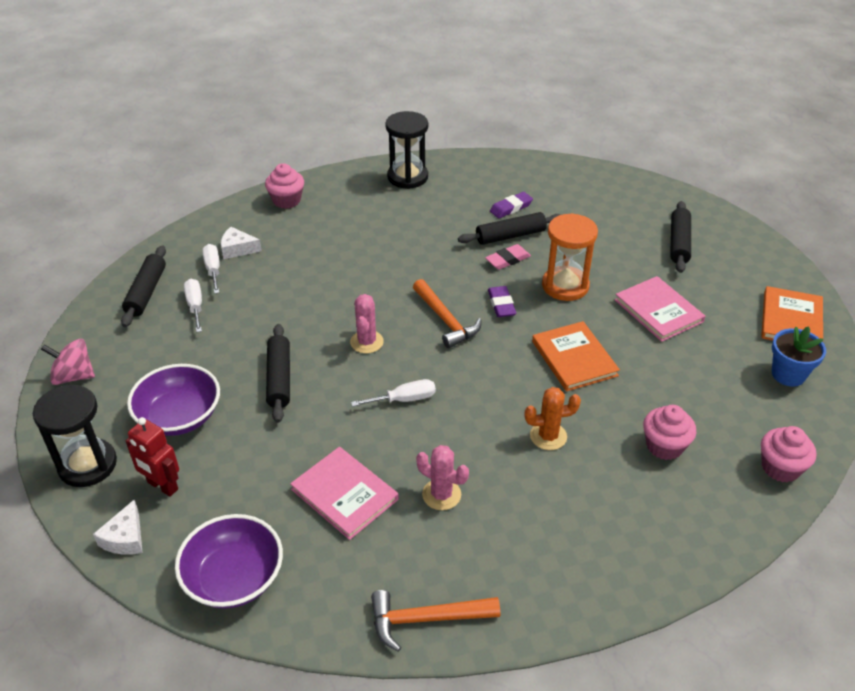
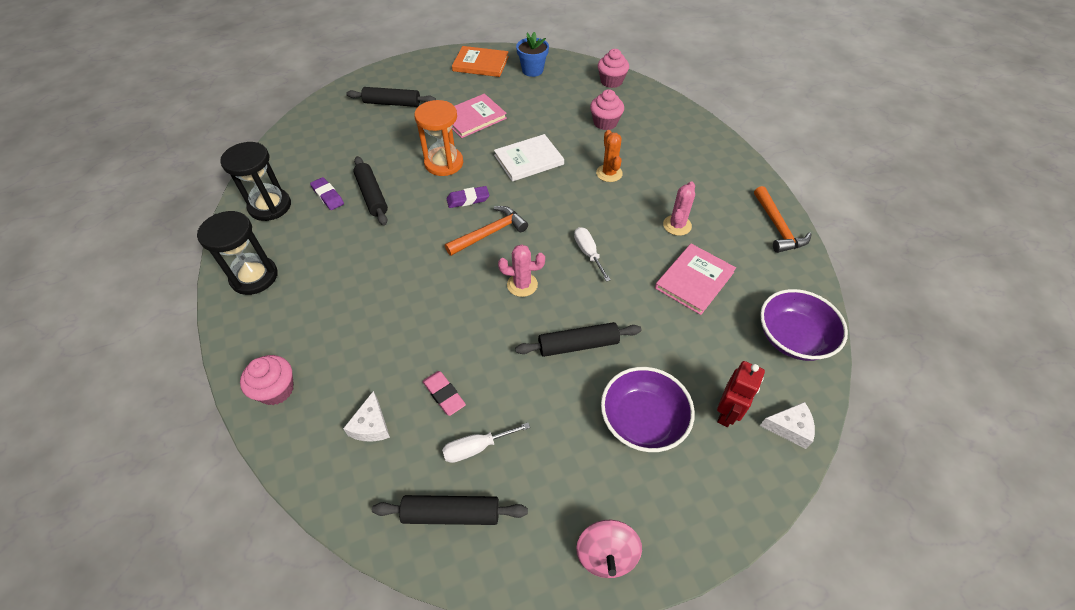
camera: 95 degrees left, 10 degrees up
black hourglass [33,384,117,487] -> black hourglass moved to [220,142,291,221]
white screwdriver [202,244,220,294] -> none
pink eraser [485,244,531,270] -> pink eraser moved to [423,371,466,416]
orange book [532,321,620,392] -> white book [494,134,564,182]

